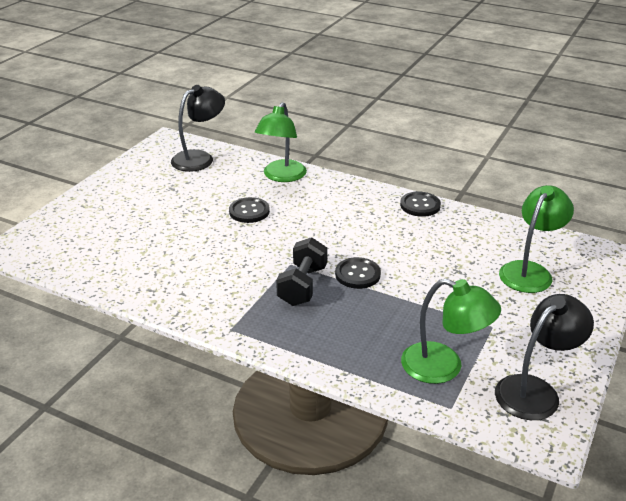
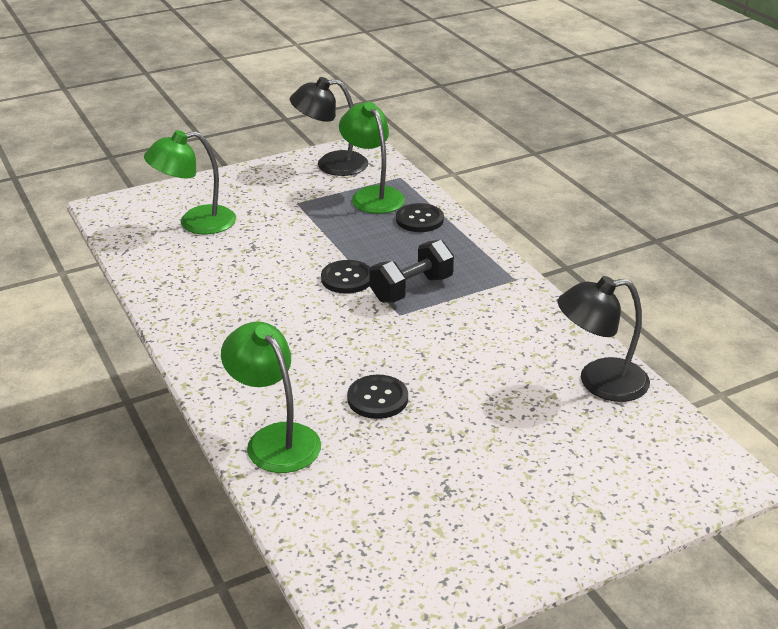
camera: 145 degrees left, 0 degrees up
black lamp [171,85,225,172] -> black lamp moved to [558,276,650,402]
green lamp [255,102,307,182] -> green lamp turned 90 degrees counterclockwise [221,322,321,473]
black button [400,192,441,217] -> black button moved to [396,203,444,232]

